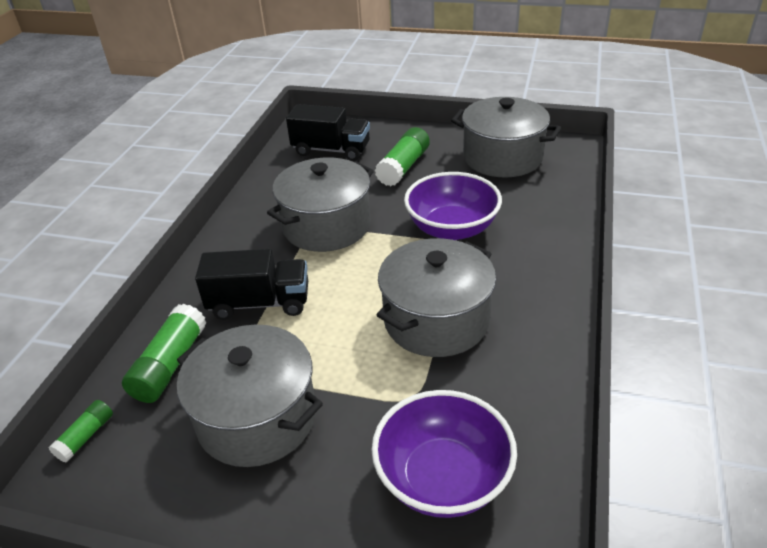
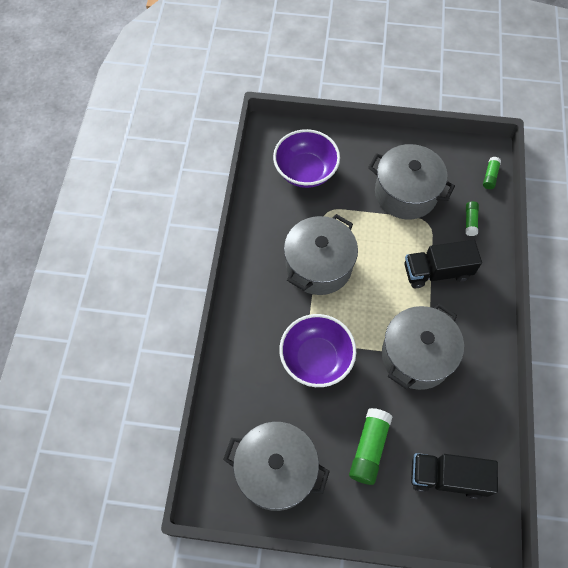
camera: 170 degrees right, 25 degrees up
green glue stick [122,304,206,403] -> green glue stick [465,201,479,236], size x0.56

